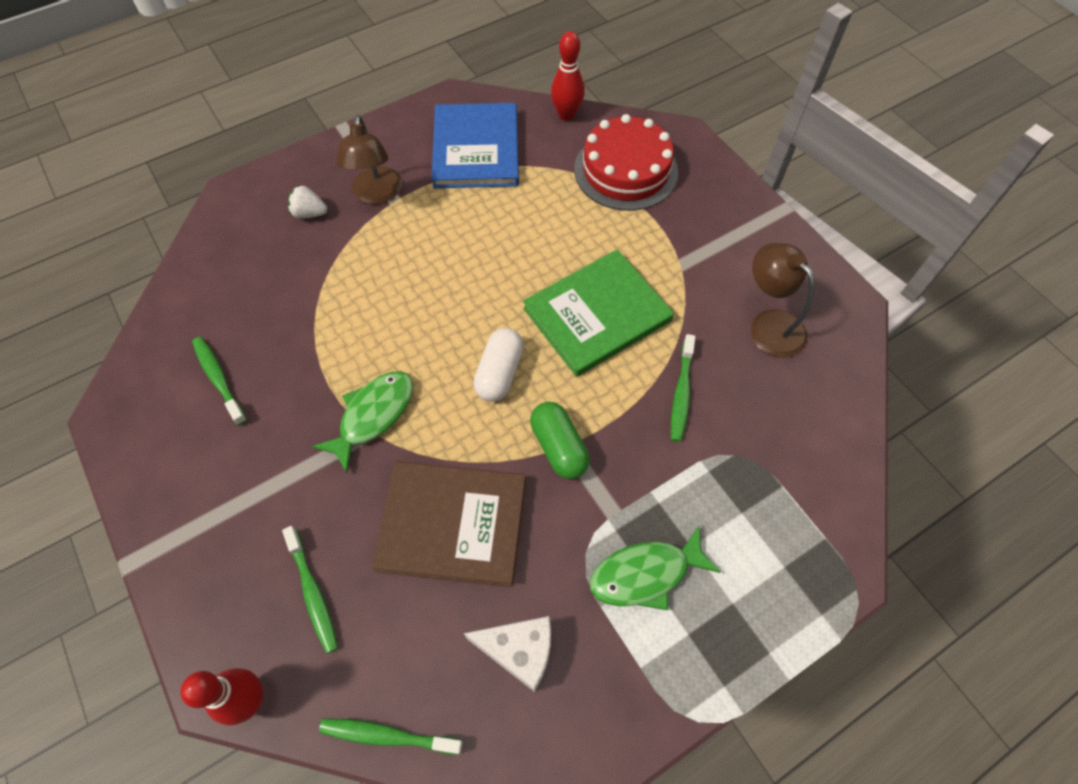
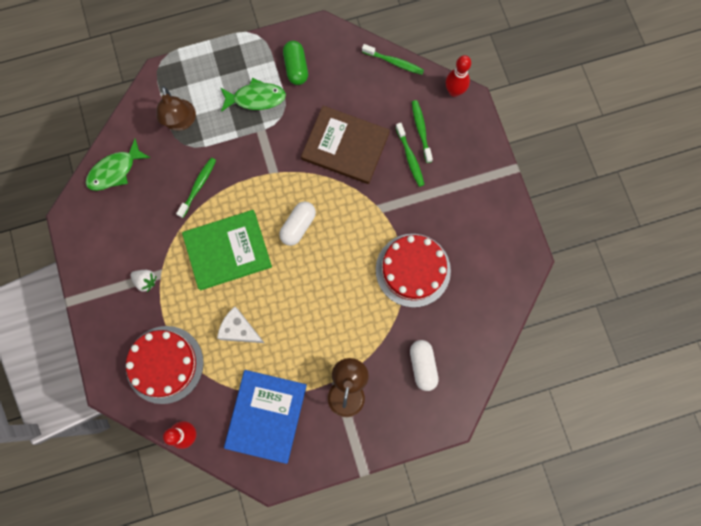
camera: 165 degrees left, 15 degrees up
green toothbrush [192,337,247,426] -> green toothbrush moved to [395,123,425,187]
white strawberry [288,185,327,219] -> white strawberry moved to [130,270,156,292]
green fish [312,371,413,473] -> green fish moved to [86,139,150,191]
white cheese [464,616,551,692] -> white cheese moved to [217,307,264,343]
green capsule [530,402,590,479] -> green capsule moved to [283,41,308,85]
brown lamp [751,242,815,358] -> brown lamp moved to [157,86,196,131]
none -> red cake [376,234,451,307]
none -> white capsule [410,340,439,391]

